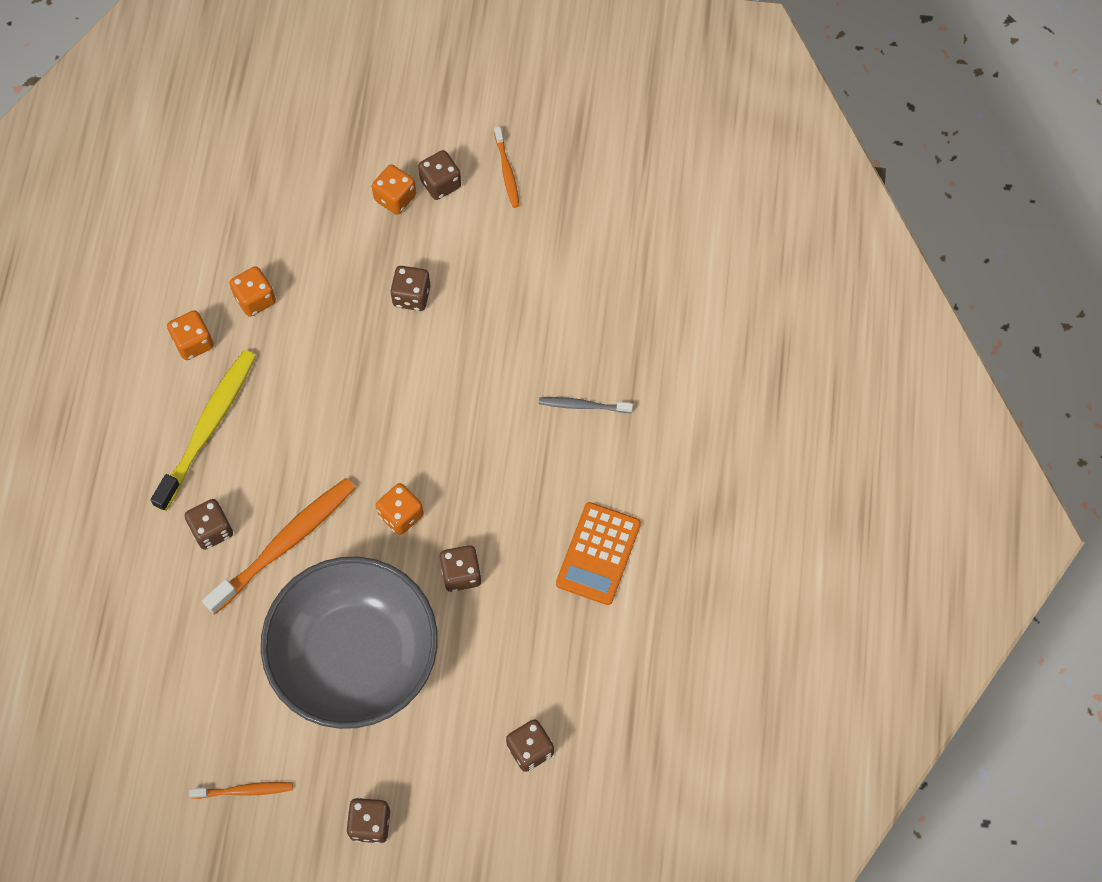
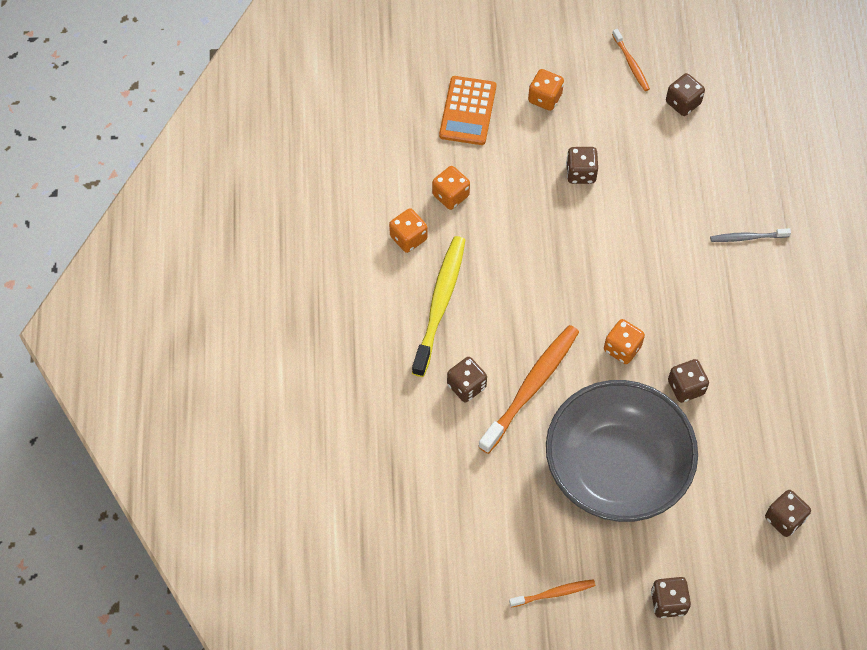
camera: 10 degrees left, 5 degrees down
brown dice [418,150,461,200] -> brown dice moved to [666,73,705,116]
orange calculator [556,502,641,605] -> orange calculator moved to [439,76,496,145]

